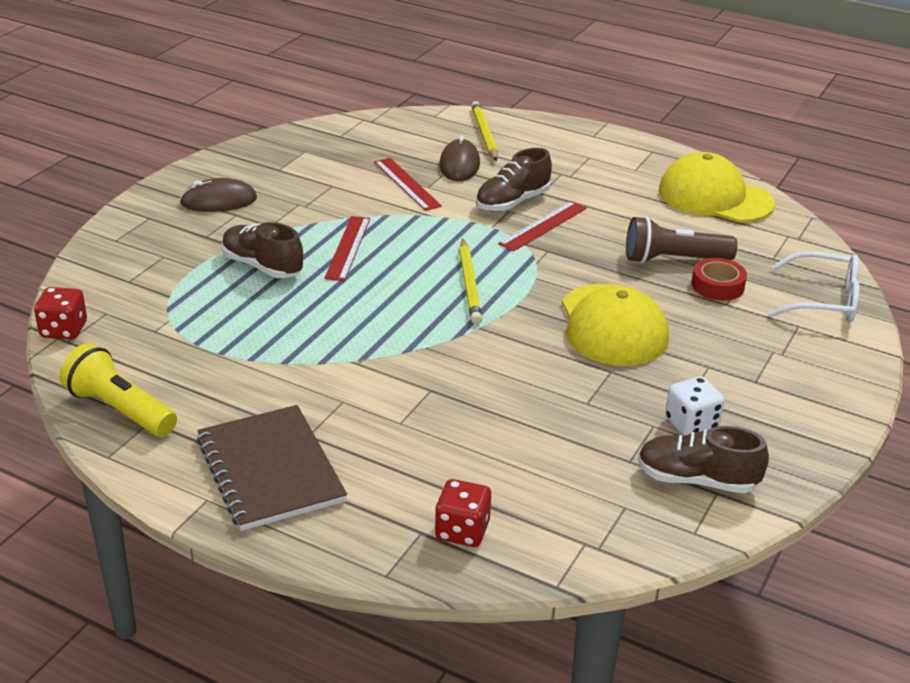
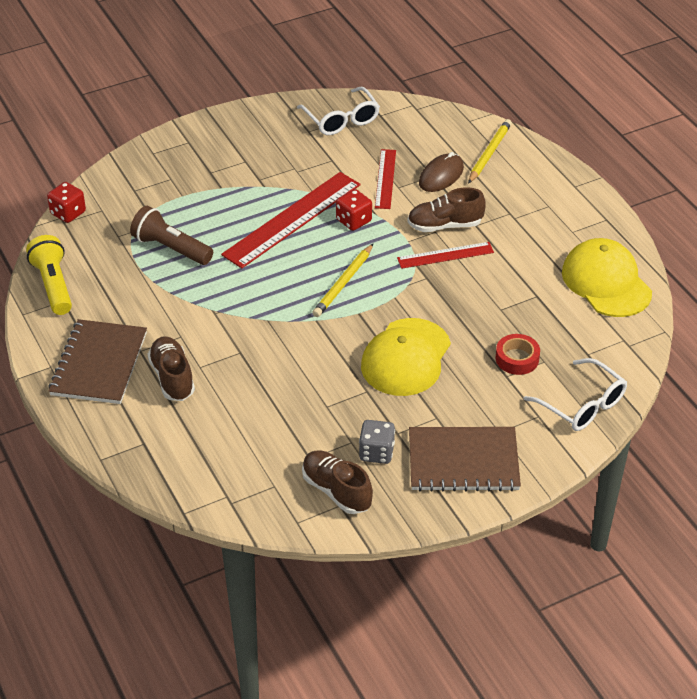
camera: 35 degrees right, 10 degrees up
brown mouse [180,178,257,212] -> none
brown shoe [221,222,303,278] -> brown shoe moved to [148,336,195,401]
red ruler [324,216,370,281] -> red ruler [221,172,361,269], size x1.82
red dice [435,479,491,547] -> red dice moved to [336,189,372,231]
brown flashlight [626,216,737,264] -> brown flashlight moved to [130,206,213,265]
white dice [665,377,724,436] -> grey dice [359,420,395,464]
none -> white glasses [297,87,380,135]
none -> brown notebook [409,427,521,492]

